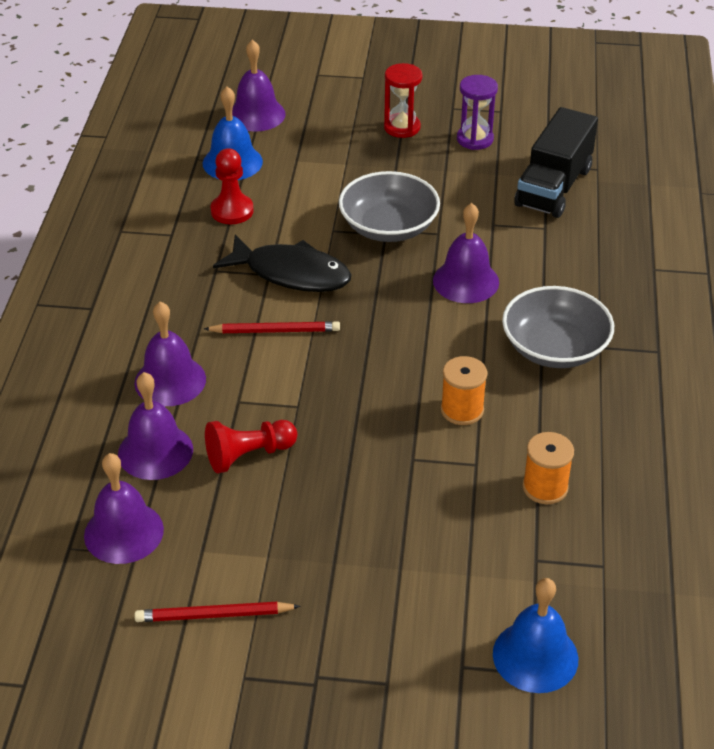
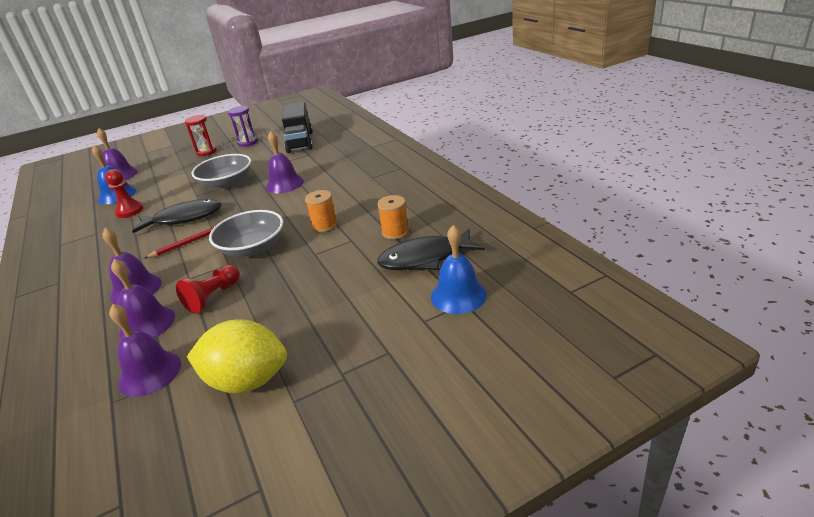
camera: 30 degrees left, 10 degrees down
red pencil [134,602,301,622] -> yellow lemon [187,319,287,393]
grey bowl [502,286,614,368] -> grey bowl moved to [209,210,283,257]
none -> black fish [377,229,485,270]

